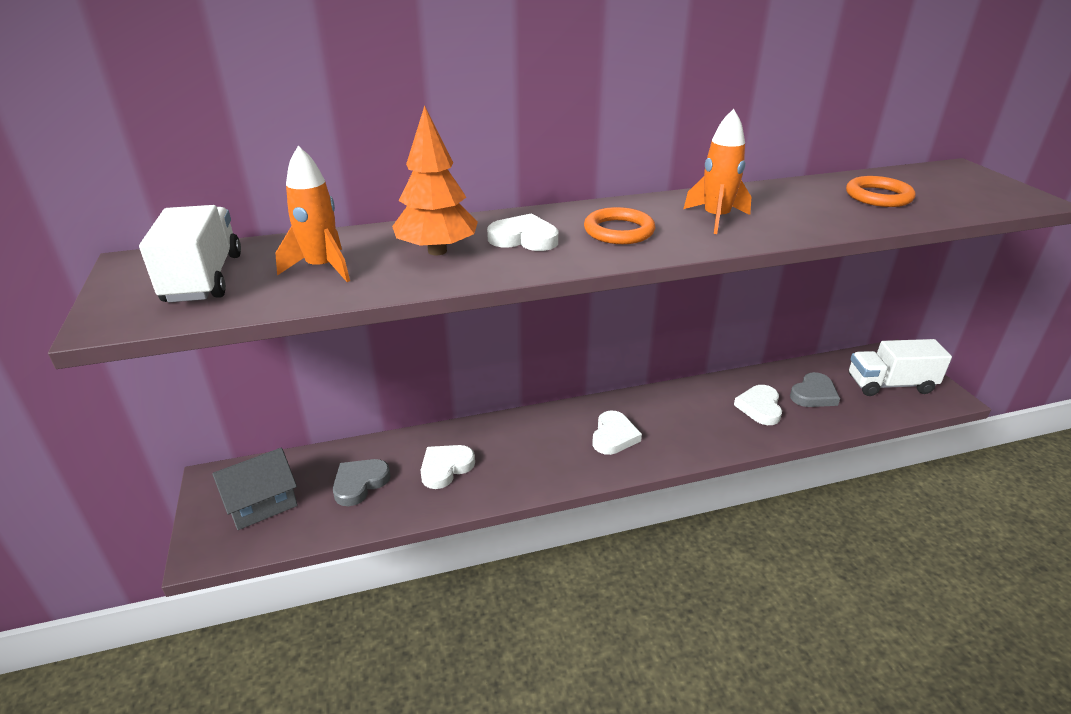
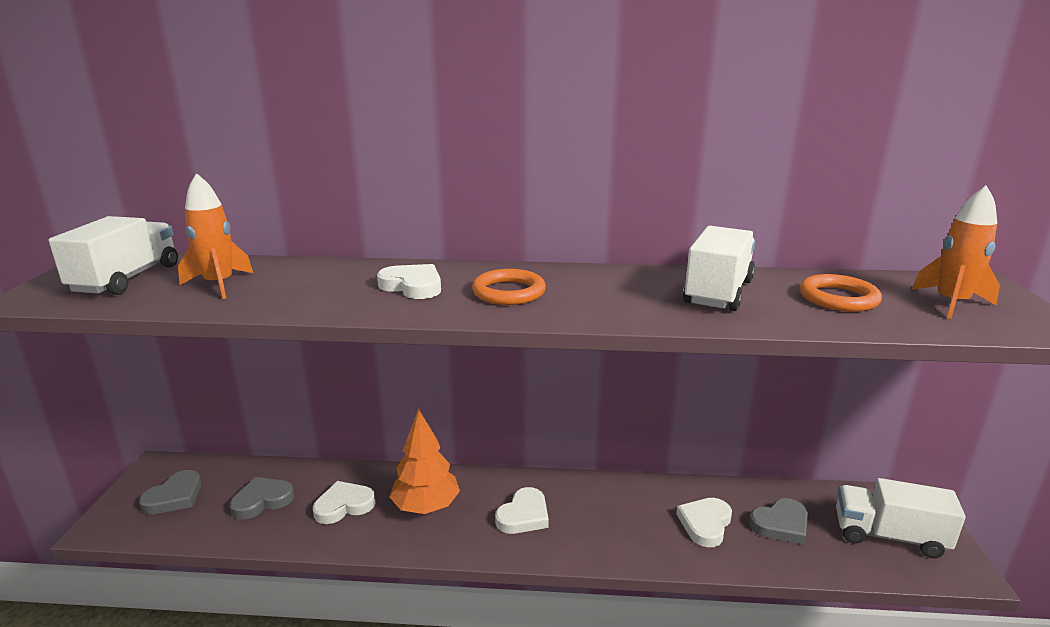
camera: 20 degrees right, 10 degrees down
grey house [212,448,298,530] -> grey heart [139,470,201,515]
orange tree [392,105,478,255] -> orange tree moved to [389,409,460,514]
orange rocket [684,109,751,234] -> orange rocket moved to [912,186,1000,319]
none -> white truck [683,226,755,311]

